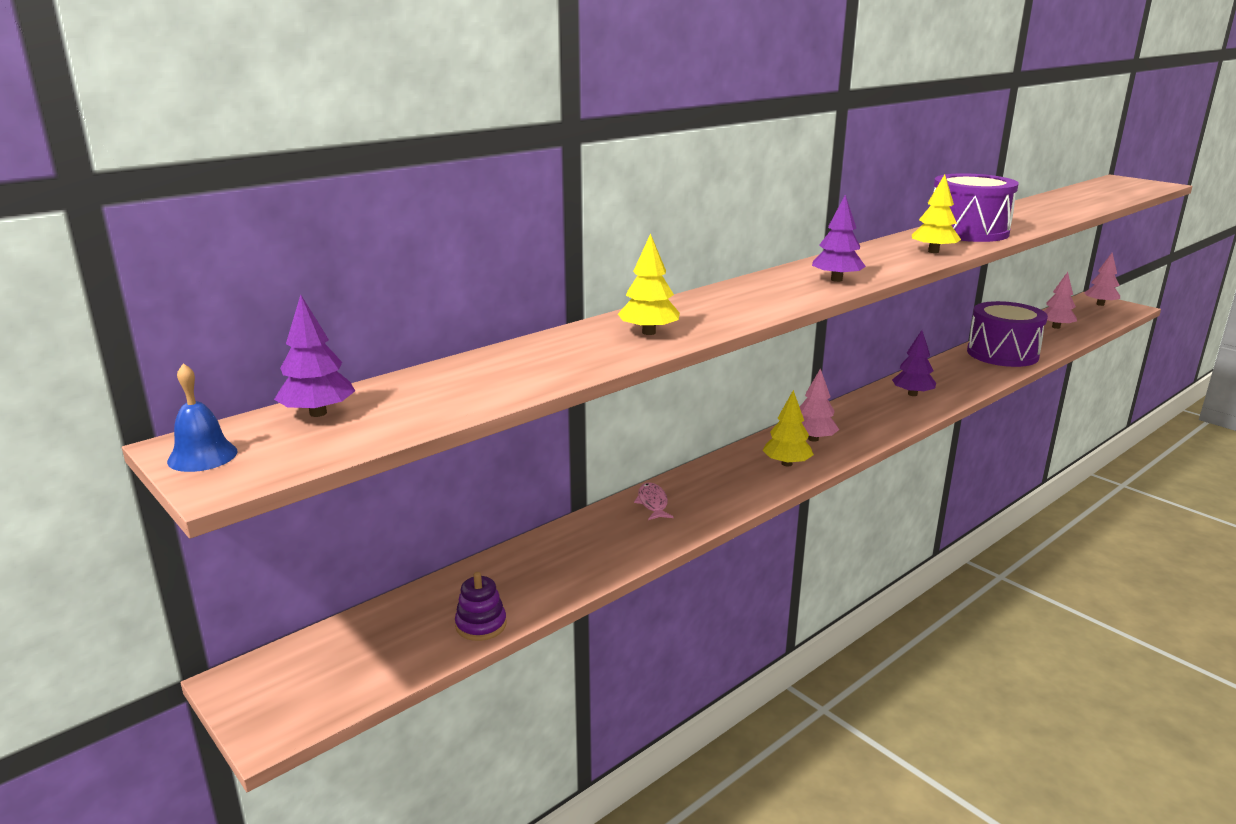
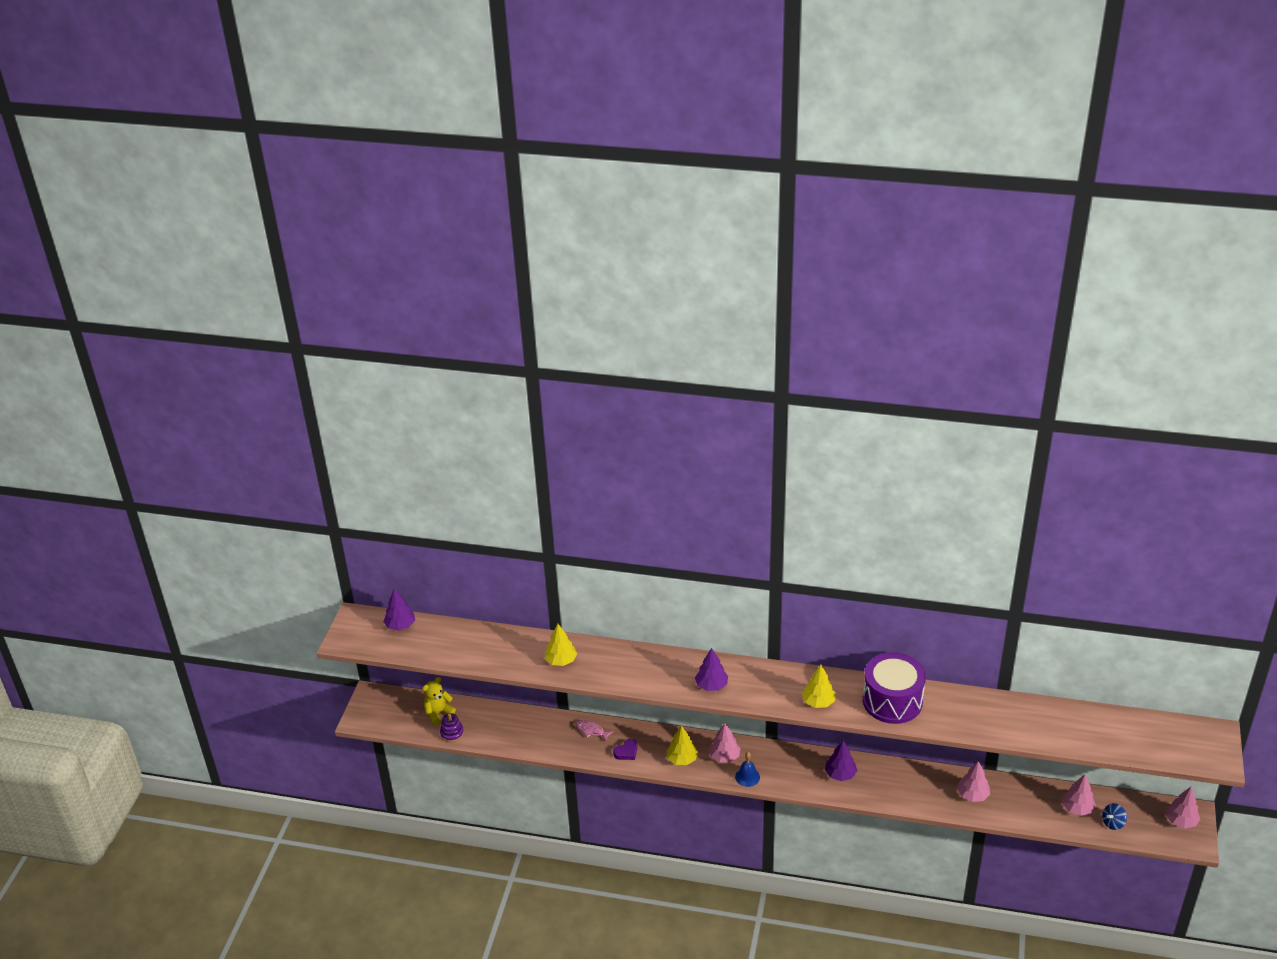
camera: 55 degrees right, 15 degrees up
blue bell [167,363,238,472] -> blue bell moved to [735,752,760,787]
pink fish [634,482,674,520] -> pink fish turned 105 degrees counterclockwise [575,720,613,741]
purple drum [967,301,1048,367] -> pink tree [957,761,990,802]
none -> yellow teddy bear [422,677,456,725]
none -> purple heart [613,739,638,760]
none -> blue spinning top [1102,803,1127,830]

